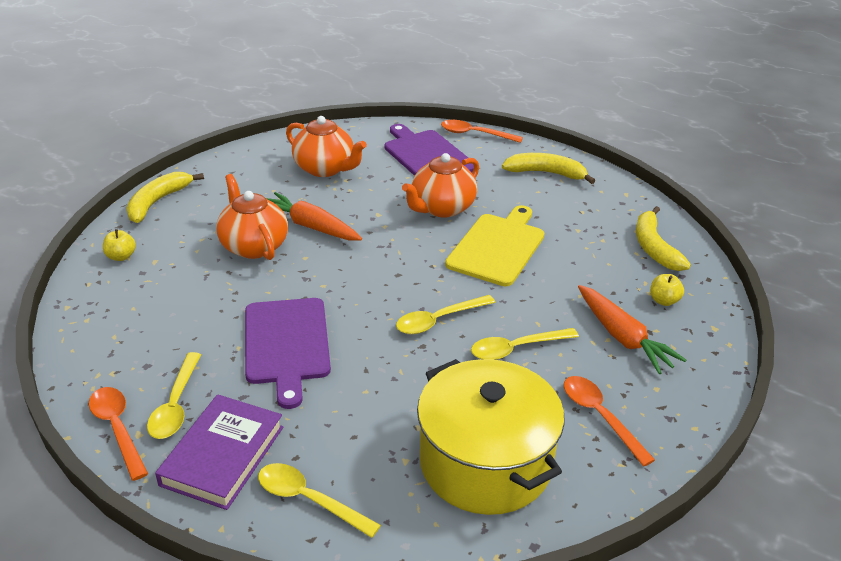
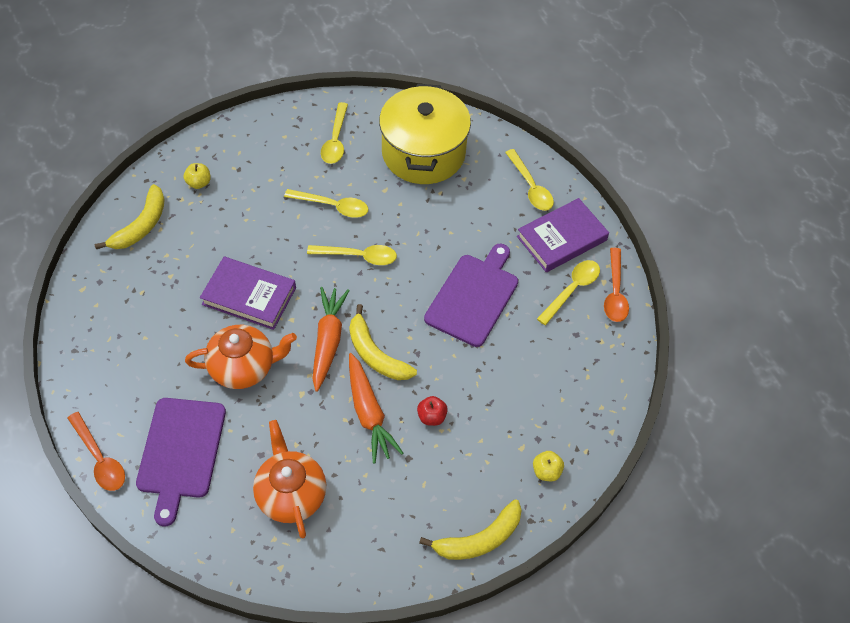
camera: 145 degrees left, 20 degrees up
orange teapot [216,174,288,260] -> red apple [417,396,448,426]
yellow cutting board [445,205,544,286] -> purple book [200,257,296,330]
yellow banana [502,153,595,184] -> yellow banana moved to [349,304,417,380]
orange spoon [564,376,655,466] -> yellow spoon [321,102,348,164]
orange carrot [578,285,686,374] -> orange carrot moved to [312,287,350,392]

